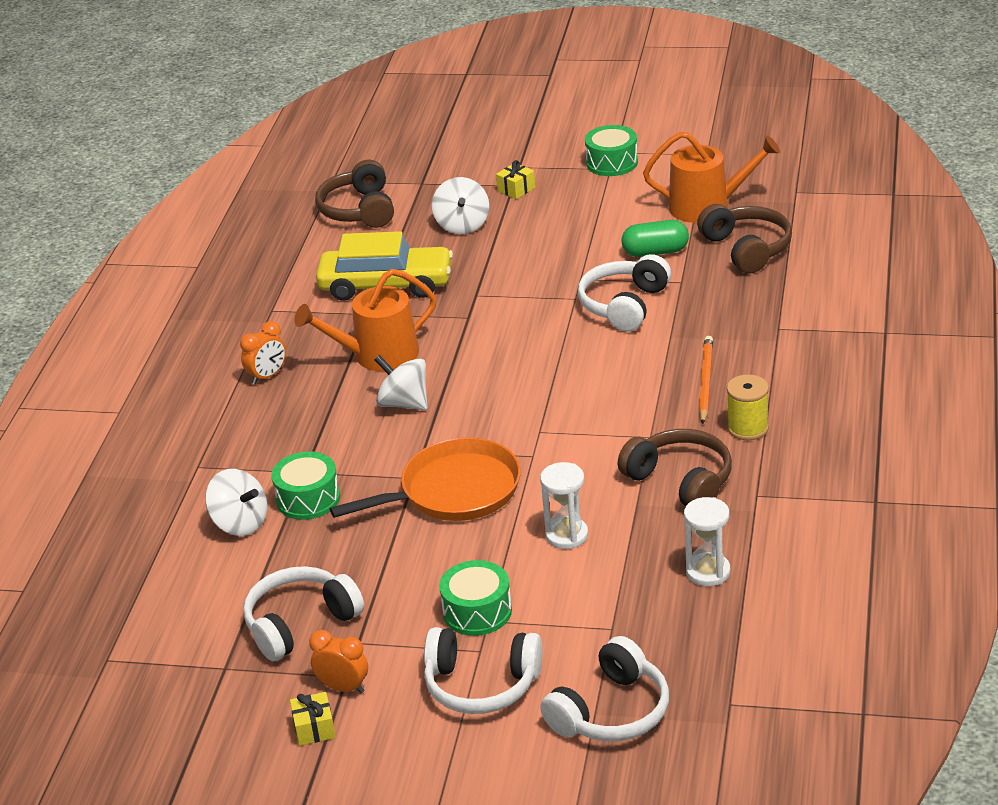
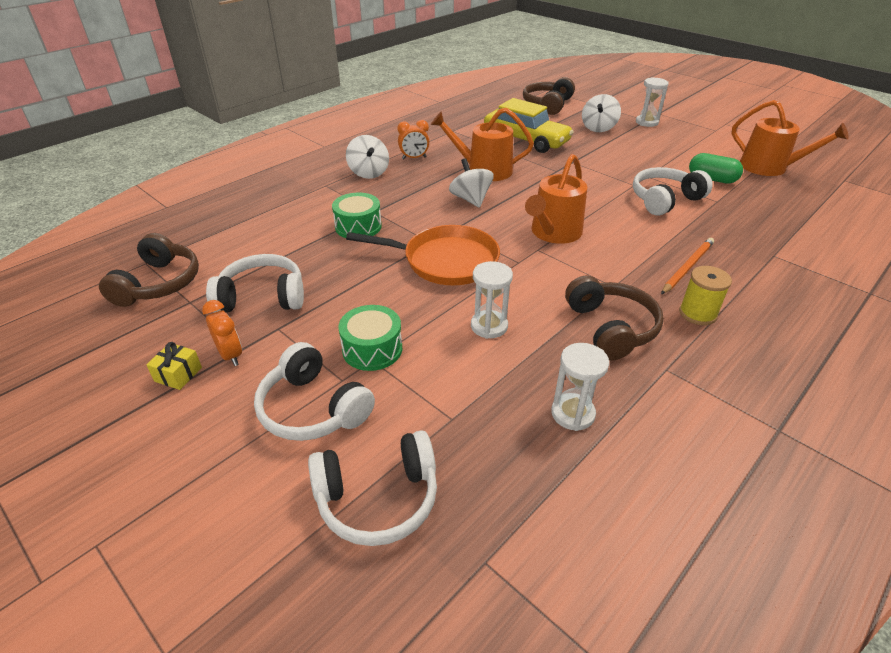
camera: 30 degrees right, 5 degrees up
white spinning top [205,469,267,536] -> white spinning top moved to [346,135,389,179]
yellow gift [496,160,535,199] -> white hourglass [636,77,669,127]
green drum [585,125,638,176] -> none
brown headphones [697,204,792,273] -> brown headphones moved to [99,233,199,307]
none -> orange watering can [525,154,587,244]

